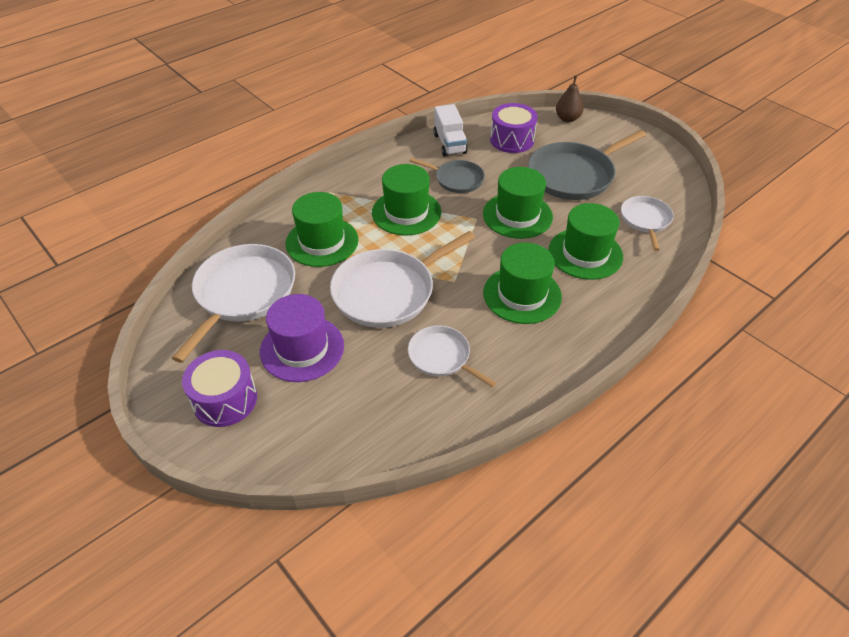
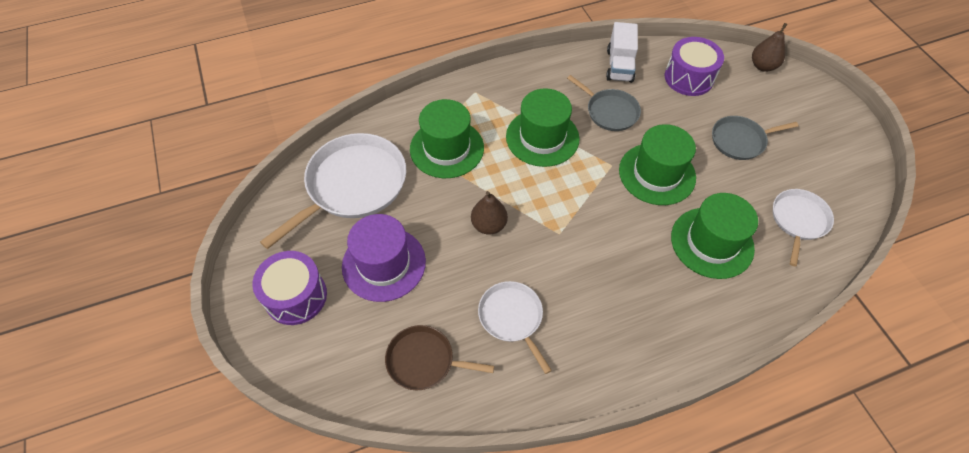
camera: 20 degrees right, 10 degrees up
white pan [330,231,475,328] -> brown pear [471,191,508,235]
green hat [483,243,562,324] -> none
grey pan [528,130,646,200] -> grey pan [712,116,799,160], size x0.57
none -> brown pan [385,325,494,390]

